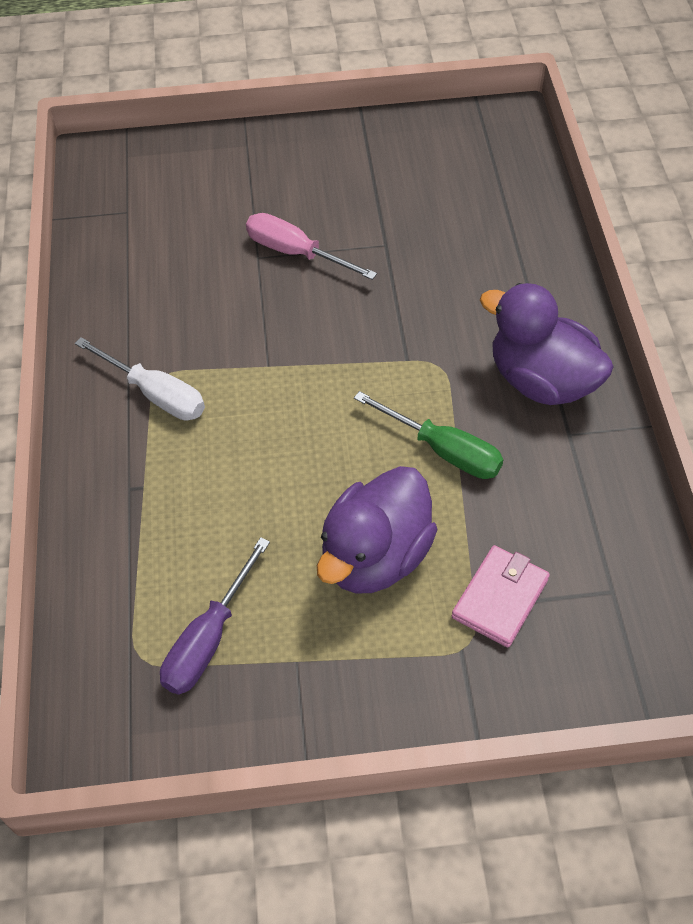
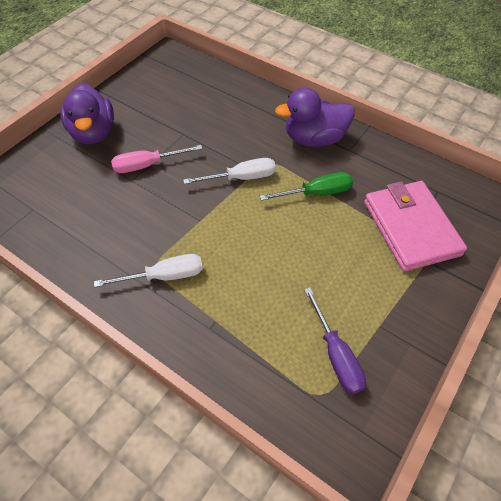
camera: 50 degrees left, 0 degrees up
purple duck [317,466,437,594] -> purple duck moved to [60,83,114,144]
pink wallet [452,545,550,648] -> pink wallet [364,181,467,271], size x1.84
none -> white screwdriver [183,158,276,184]

